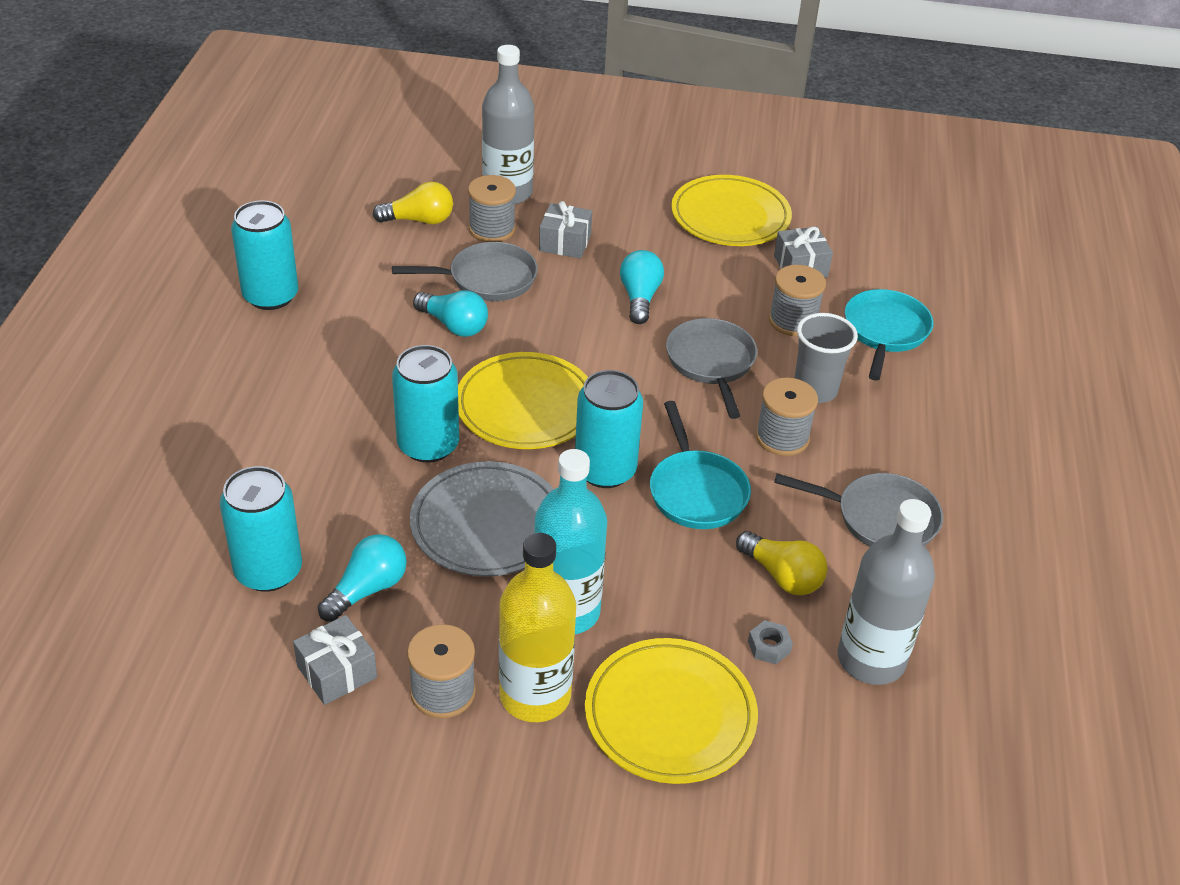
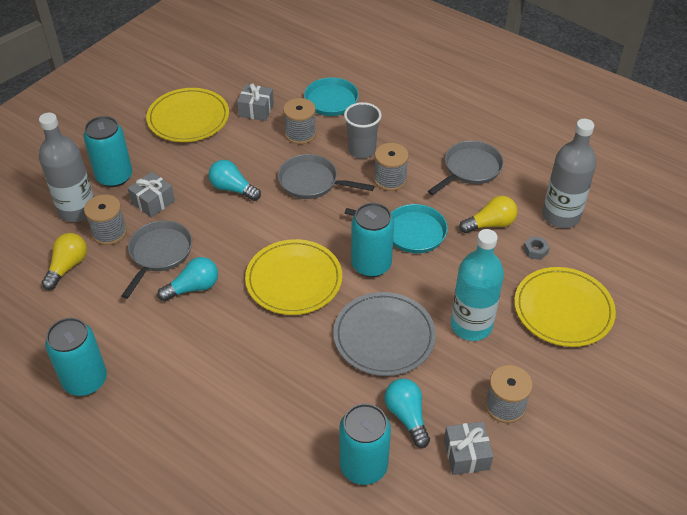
camera: 60 degrees left, 5 degrees up
turquoise can [392,345,459,463] -> turquoise can moved to [83,116,132,187]
yellow bottle [499,533,576,722] -> none

